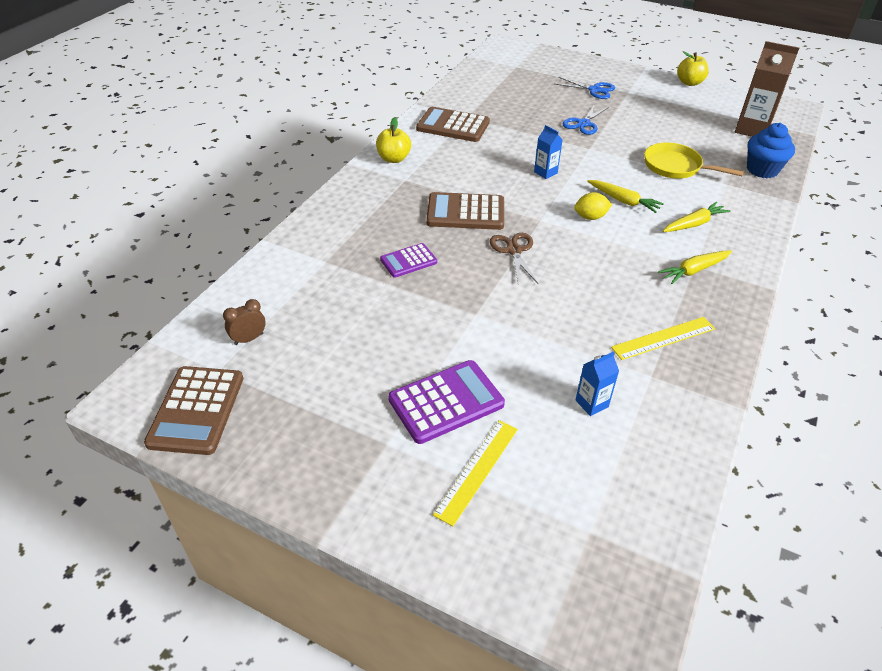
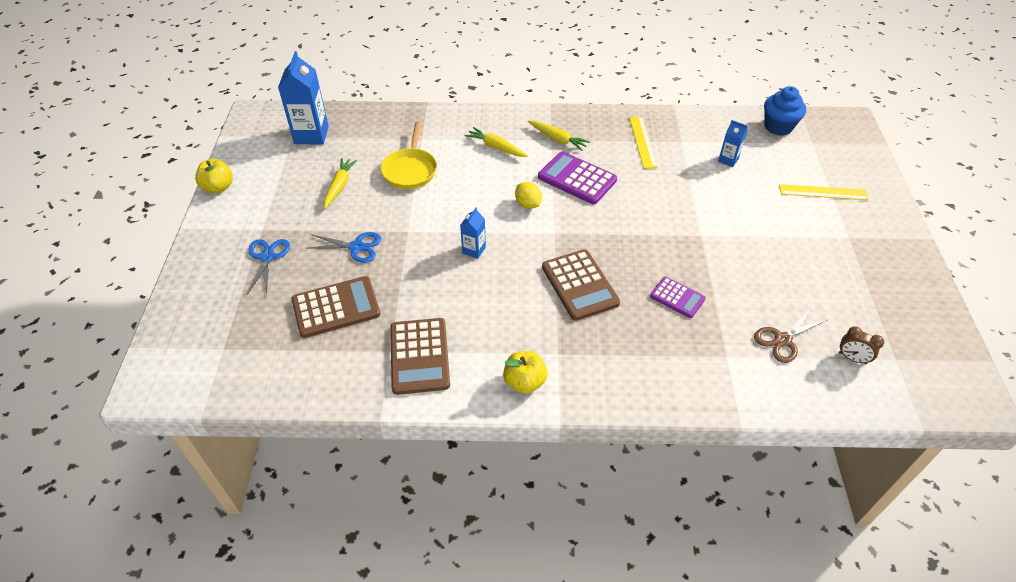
camera: 115 degrees left, 5 degrees up
brown calculator [144,366,243,455] -> brown calculator moved to [292,276,381,338]
purple calculator [388,360,505,444] -> purple calculator moved to [538,151,617,204]
brown scissors [490,233,538,284] -> brown scissors moved to [754,309,828,363]
yellow carrot [587,180,664,213] -> yellow carrot moved to [324,158,358,209]
yellow ruler [611,317,715,360] -> yellow ruler turned 45 degrees clockwise [629,117,657,168]
brown carton [735,41,799,137] -> blue carton [278,51,329,145]
blue cupcake [747,123,795,178] -> blue cupcake moved to [764,86,806,136]

